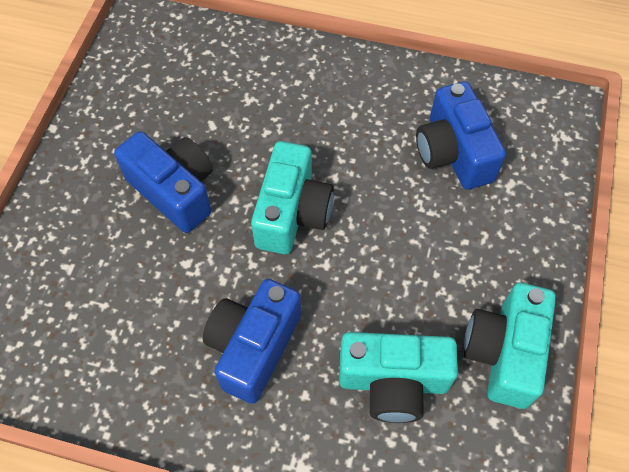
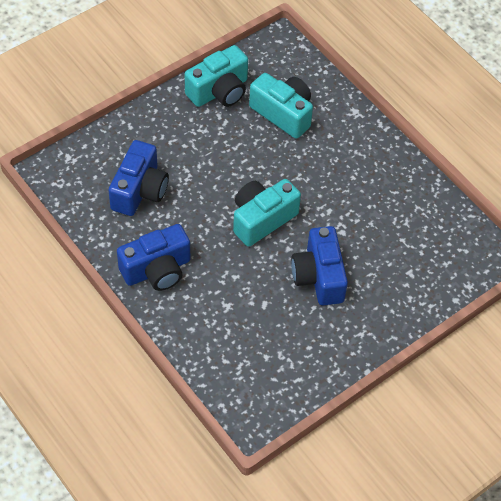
camera: 145 degrees left, 5 degrees down
blue camera [203,279,301,404] -> blue camera moved to [117,224,190,291]

